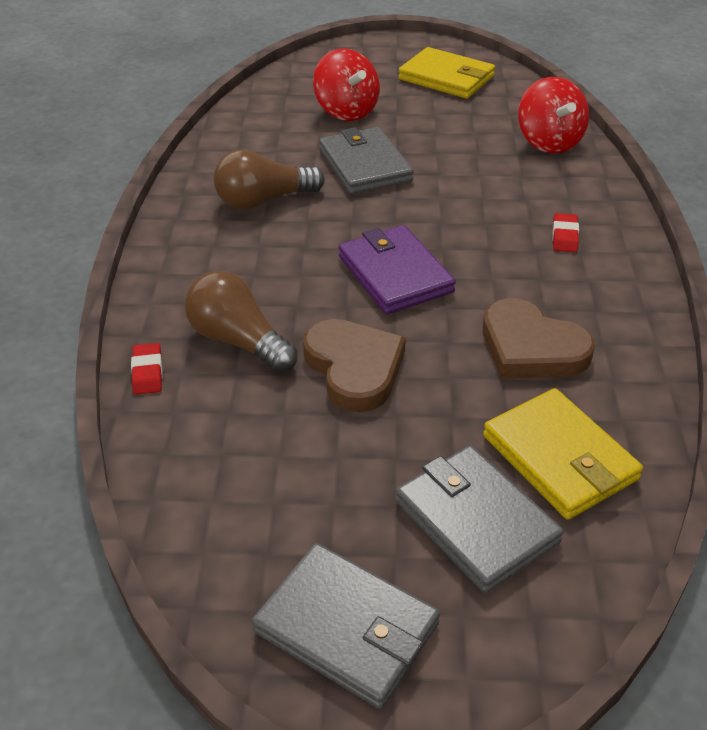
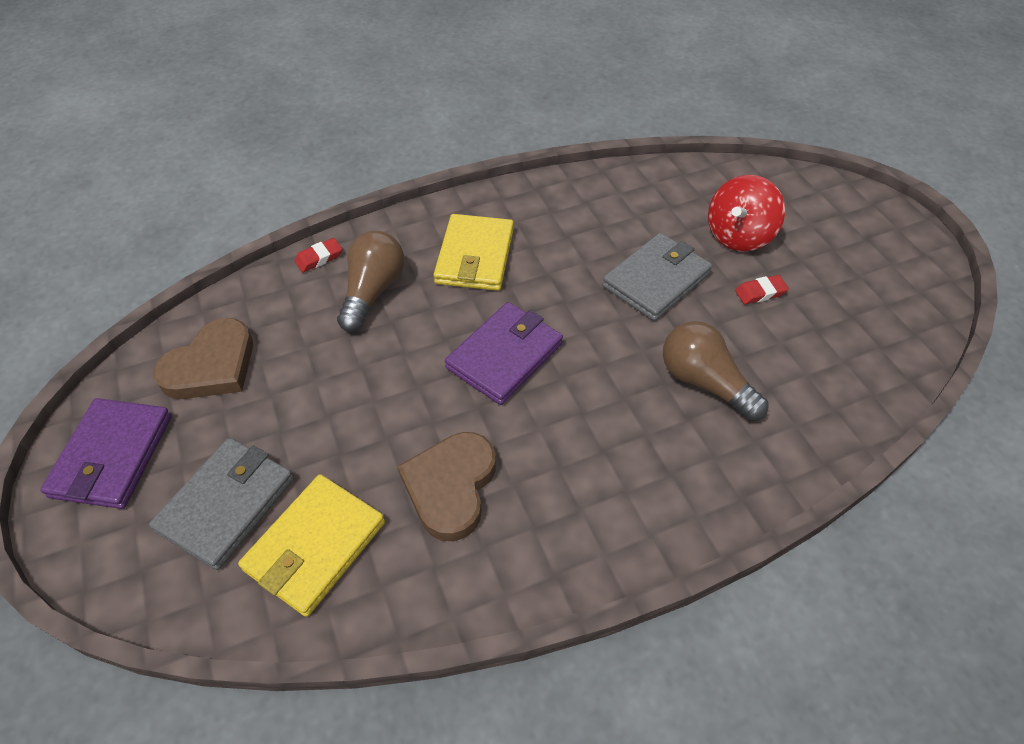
camera: 65 degrees right, 10 degrees up
brown light bulb [214,149,325,209] -> brown light bulb moved to [663,321,769,421]
grey wallet [252,543,440,709] -> purple wallet [40,398,172,509]
brown heart [303,319,406,412] -> brown heart moved to [153,318,253,399]
yellow wallet [398,47,495,99] -> yellow wallet moved to [433,214,514,291]
red spinning top [518,77,589,153] -> none
red eraser [552,213,579,252] -> red eraser moved to [735,275,789,304]

